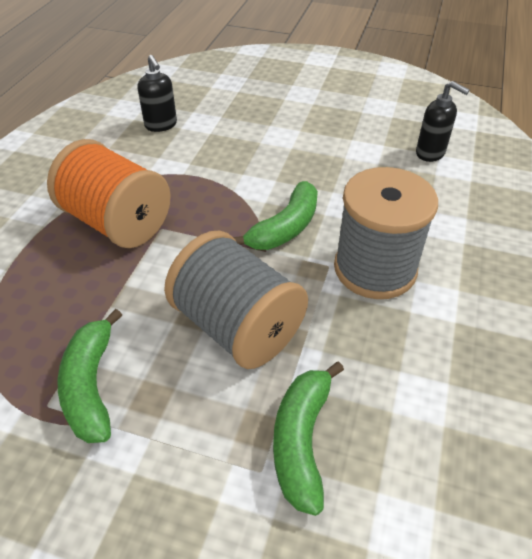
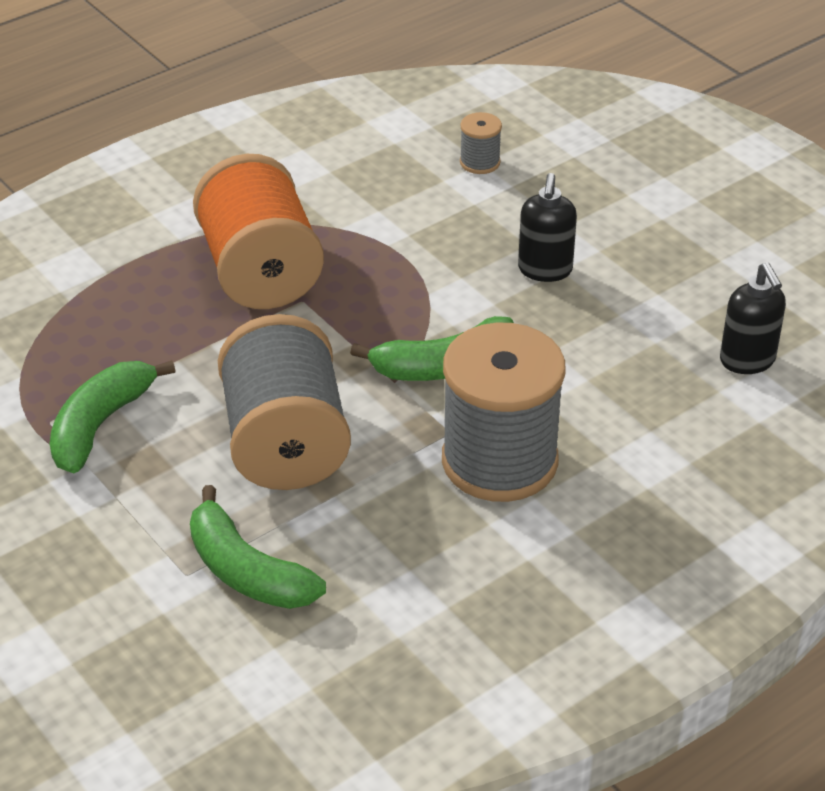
camera: 35 degrees right, 5 degrees down
black soap dispenser [138,55,177,132] -> black soap dispenser moved to [518,173,577,282]
green banana [273,361,344,516] -> green banana turned 90 degrees counterclockwise [190,485,326,609]
none -> grey spool [460,112,502,174]

